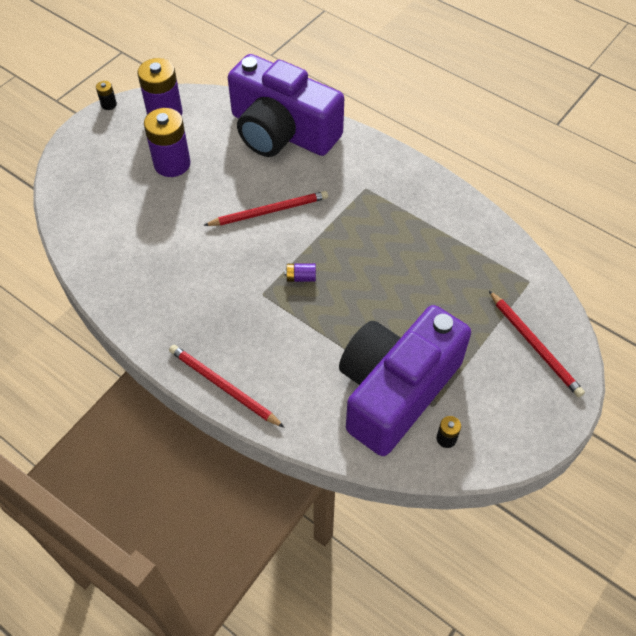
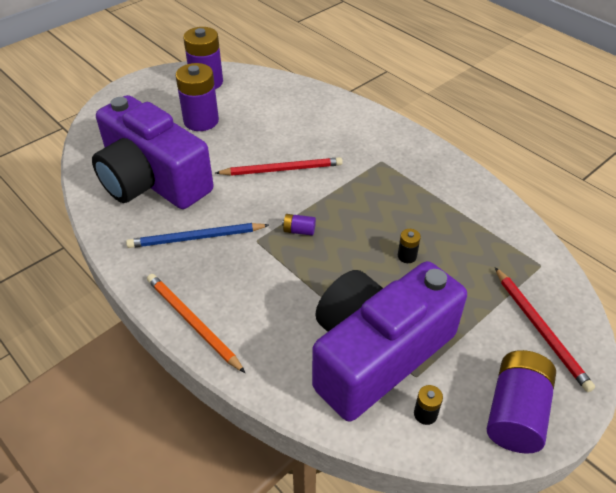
camera: 10 degrees right, 10 degrees down
black battery [96,81,117,110] -> black battery moved to [398,229,421,263]
red pencil [169,345,285,428] -> orange pencil [147,274,245,373]
purple camera [228,54,344,157] -> purple camera moved to [92,95,214,209]
none -> blue pencil [126,223,269,248]
none -> purple battery [487,350,556,454]

